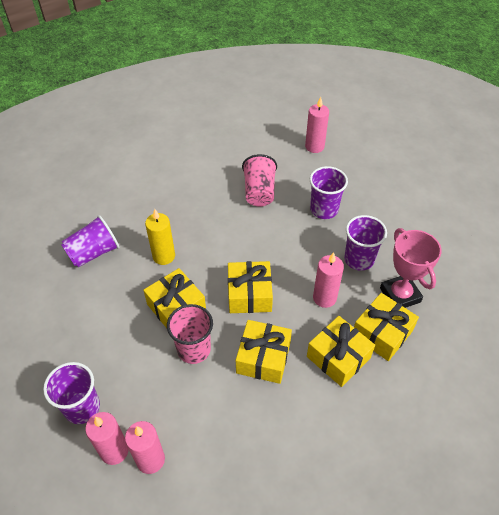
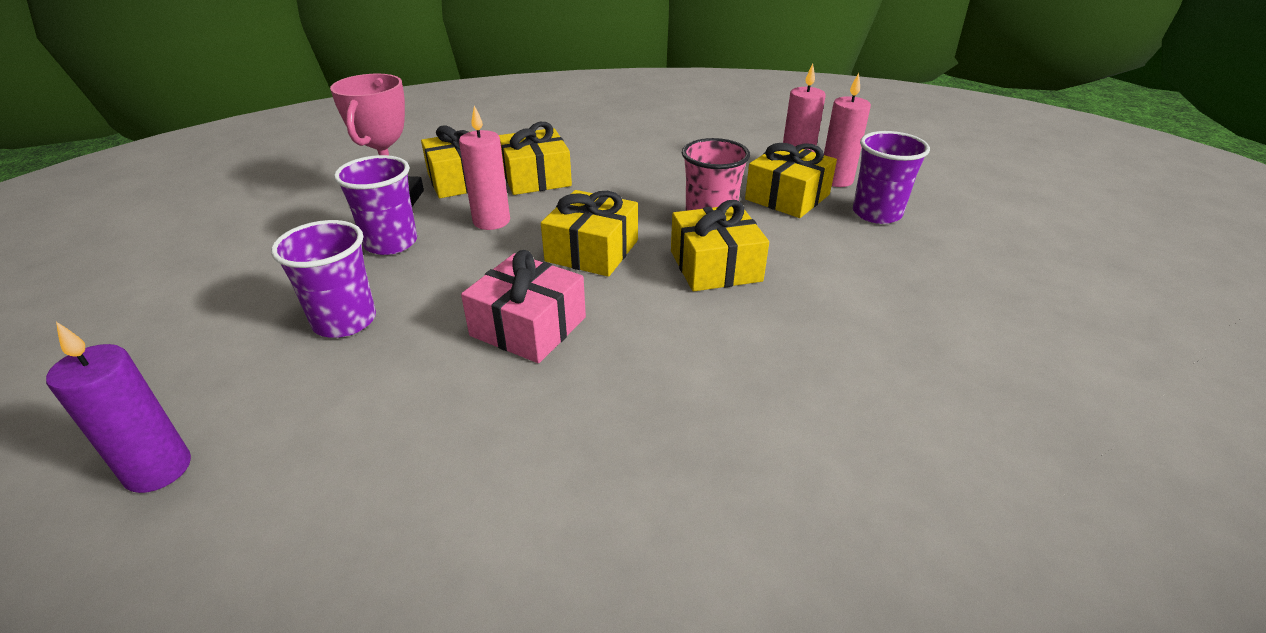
camera: 155 degrees left, 15 degrees down
purple cup [61,215,119,267] -> none
yellow candle [145,209,175,265] -> none
yellow gift [236,320,292,384] -> yellow gift moved to [745,143,837,218]
pink cup [242,154,277,206] -> none
pink candle [305,97,329,153] -> purple candle [46,322,191,493]
none -> pink gift [461,250,586,363]

